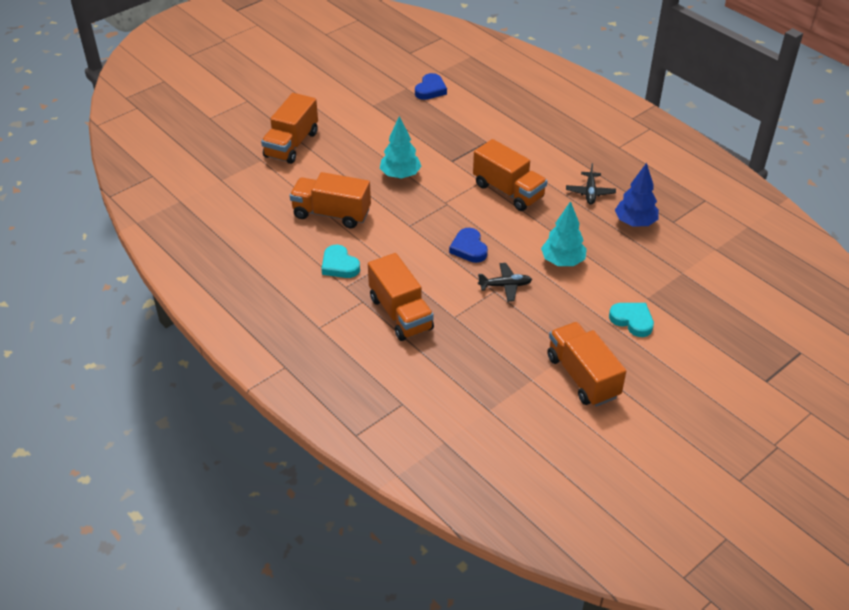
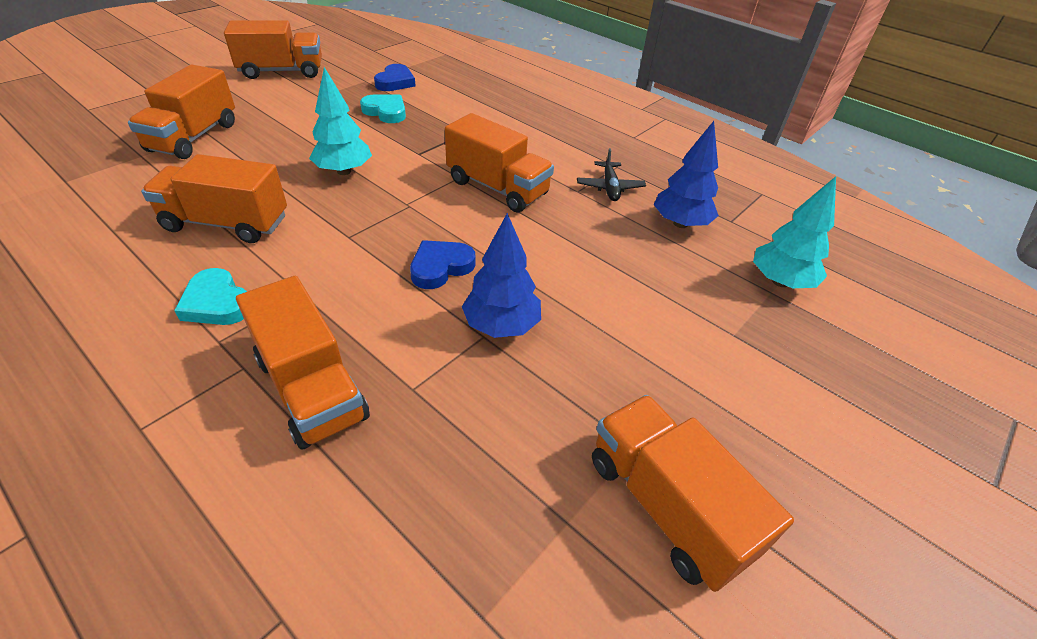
camera: 10 degrees left, 0 degrees up
blue heart [449,228,488,263] -> blue heart turned 75 degrees clockwise [410,240,476,289]
black plane [478,263,532,302] -> blue tree [462,213,541,338]
turquoise tree [541,201,587,266] -> turquoise tree moved to [753,176,836,288]
turquoise heart [609,303,654,337] -> turquoise heart moved to [360,95,406,123]
none -> orange truck [224,20,322,79]

